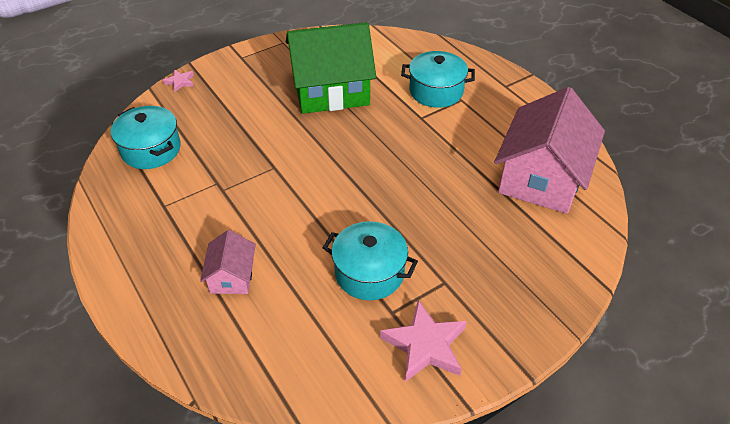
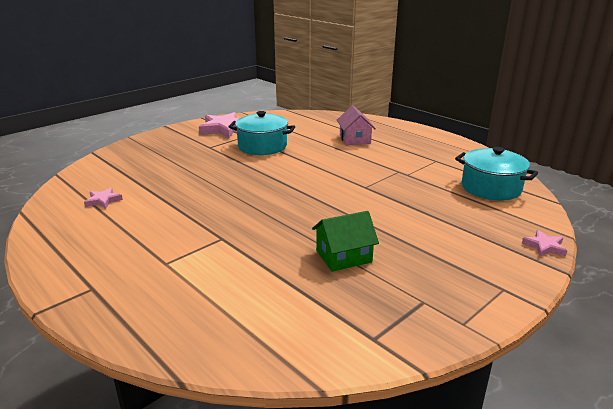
camera: 170 degrees right, 20 degrees down
green house [286,22,376,114] -> green house [312,211,379,272], size x0.48
turquoise pot [401,51,475,108] -> none
pink house [494,87,605,214] -> pink star [84,188,123,209]

